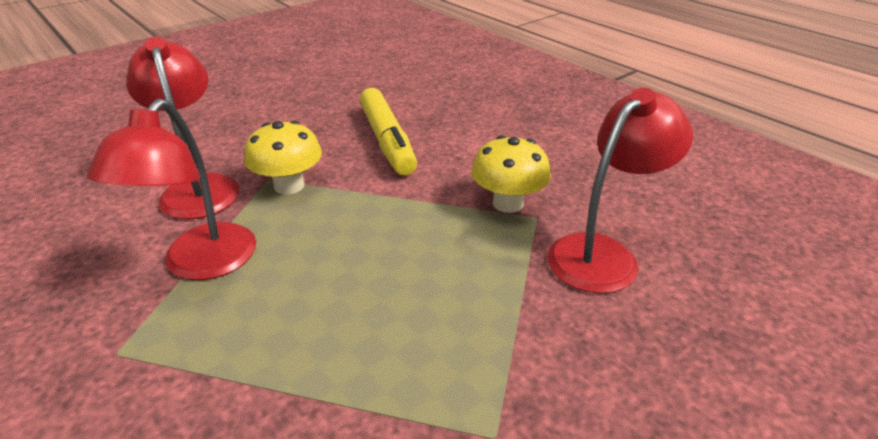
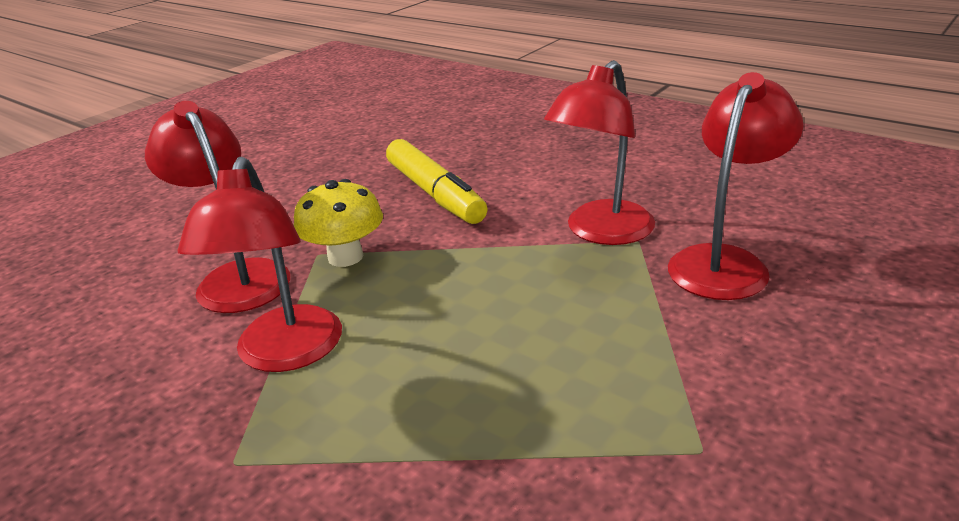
camera: 10 degrees left, 5 degrees down
yellow mushroom [471,135,551,213] -> red lamp [544,60,655,245]

